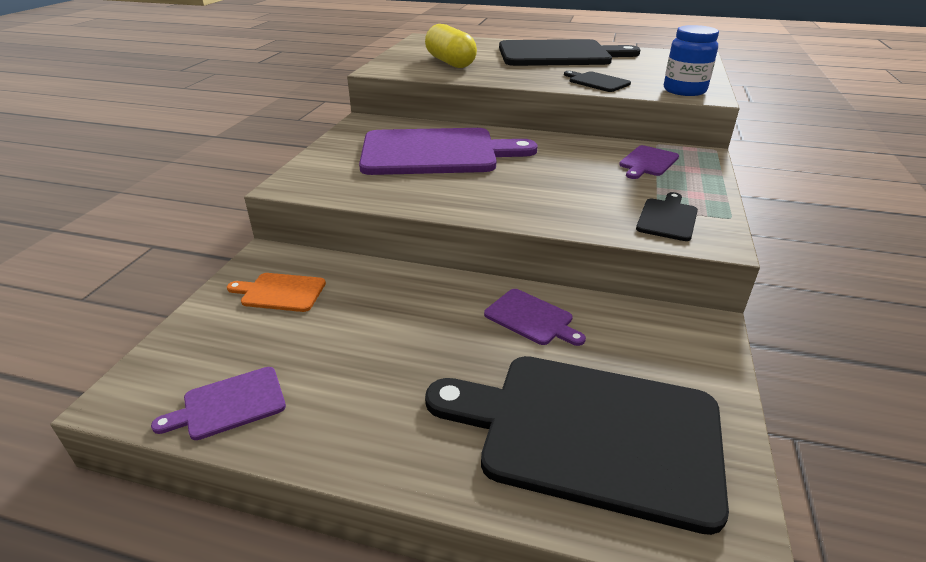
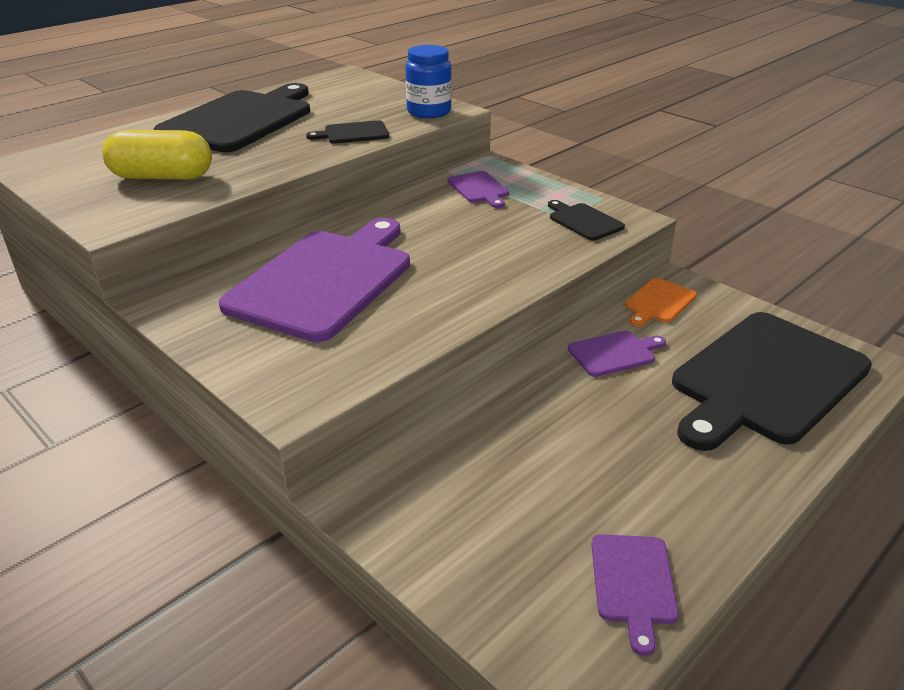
camera: 60 degrees left, 0 degrees up
orange cutting board [227,273,326,312] -> orange cutting board moved to [625,278,697,327]

